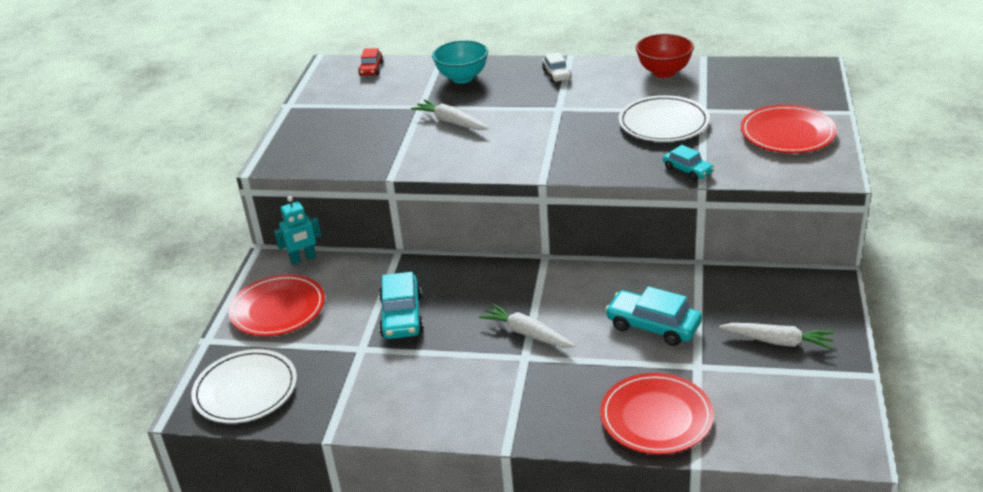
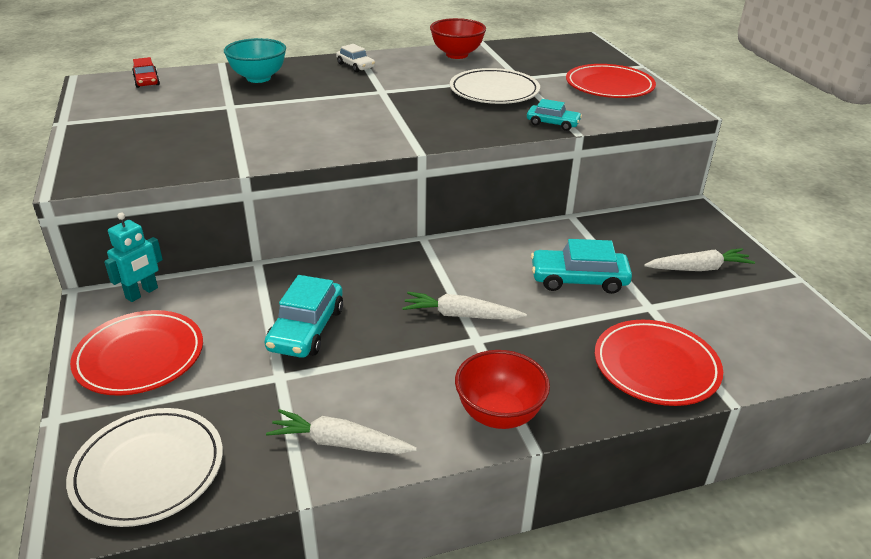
camera: 30 degrees left, 0 degrees up
turquoise car [379,272,424,339] -> turquoise car turned 45 degrees clockwise [264,275,343,358]
white carrot [411,99,489,130] -> white carrot moved to [266,409,417,454]
none -> red bowl [455,350,550,429]

